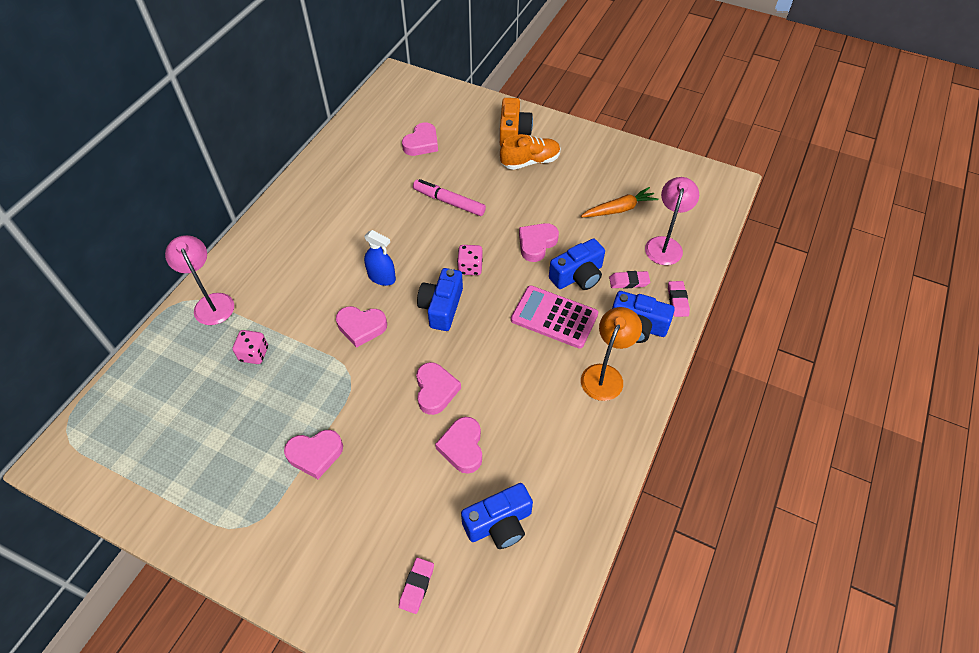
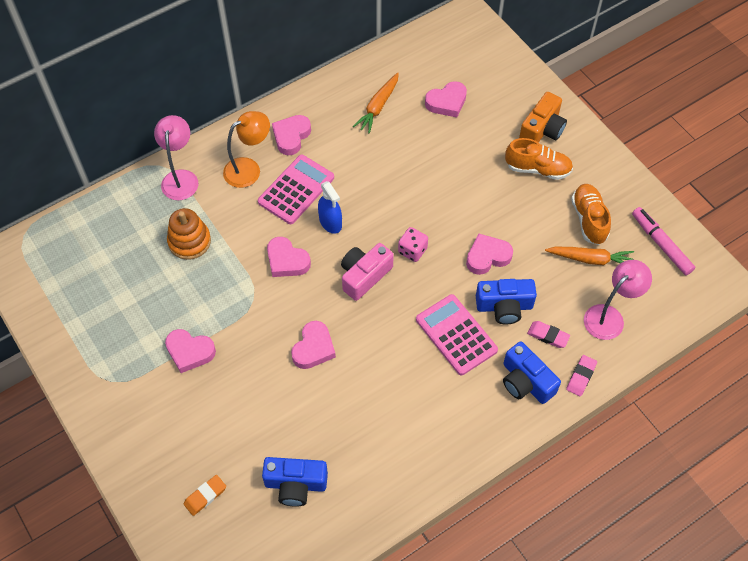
camera: 30 degrees right, 5 degrees up
pink dice [233,330,268,364] -> orange stacking toy [167,208,211,260]
pink eraser [399,558,434,614] -> orange eraser [184,475,226,516]
pink marker [413,179,486,216] -> pink marker moved to [632,207,695,275]
blue camera [417,268,463,331] -> pink camera [341,243,394,301]
pink heart [435,417,482,474] -> pink heart moved to [272,115,311,155]
orange lamp [581,307,642,401] -> orange lamp moved to [223,111,270,188]
none -> pink calculator [258,155,334,224]
none -> orange carrot [353,72,399,134]
none -> orange shoe [571,184,611,245]

